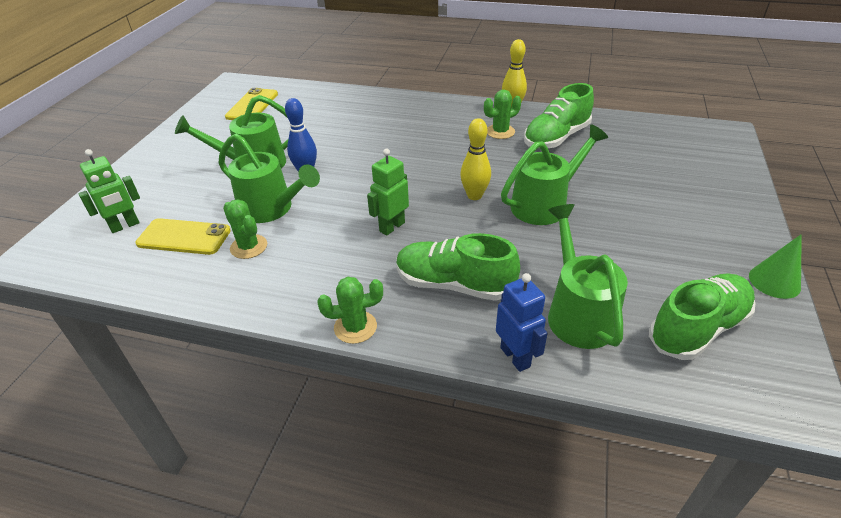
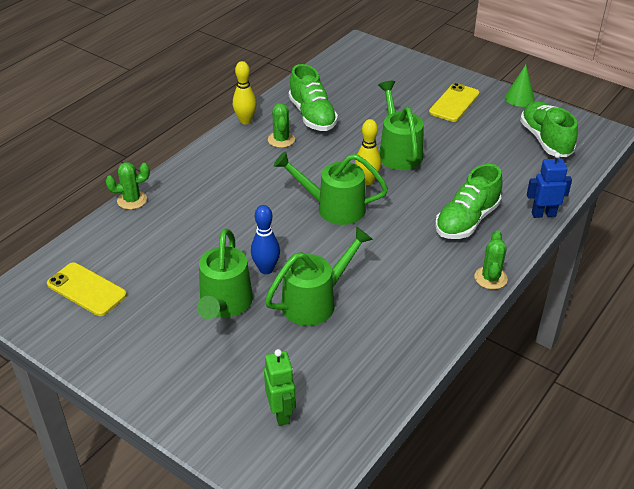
camera: 70 degrees left, 0 degrees up
yellow phone [135,218,231,255] -> yellow phone moved to [429,83,480,122]
green cactus [223,199,267,259] -> green cactus moved to [106,162,150,210]
green robot [367,149,409,236] -> none
green watering can [548,204,628,349] -> green watering can moved to [274,151,388,225]

